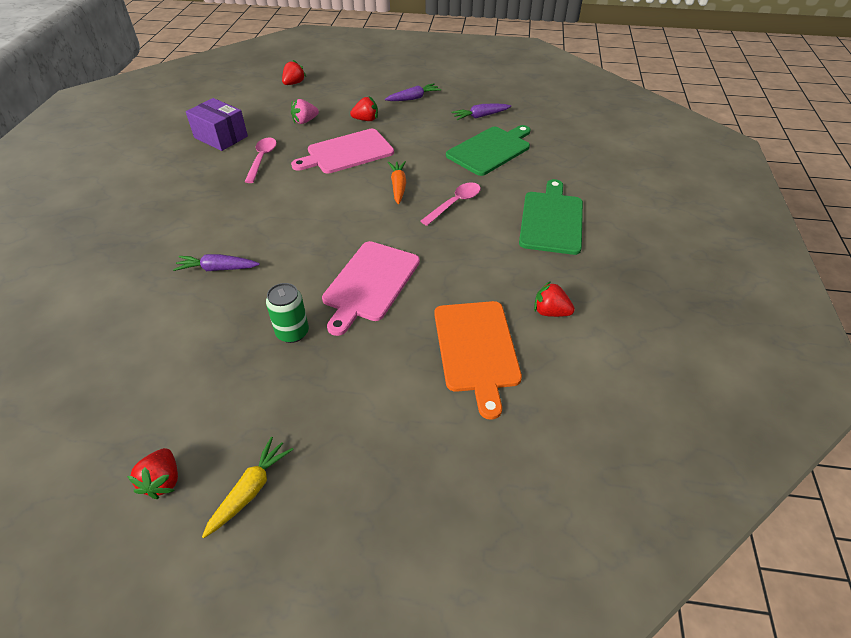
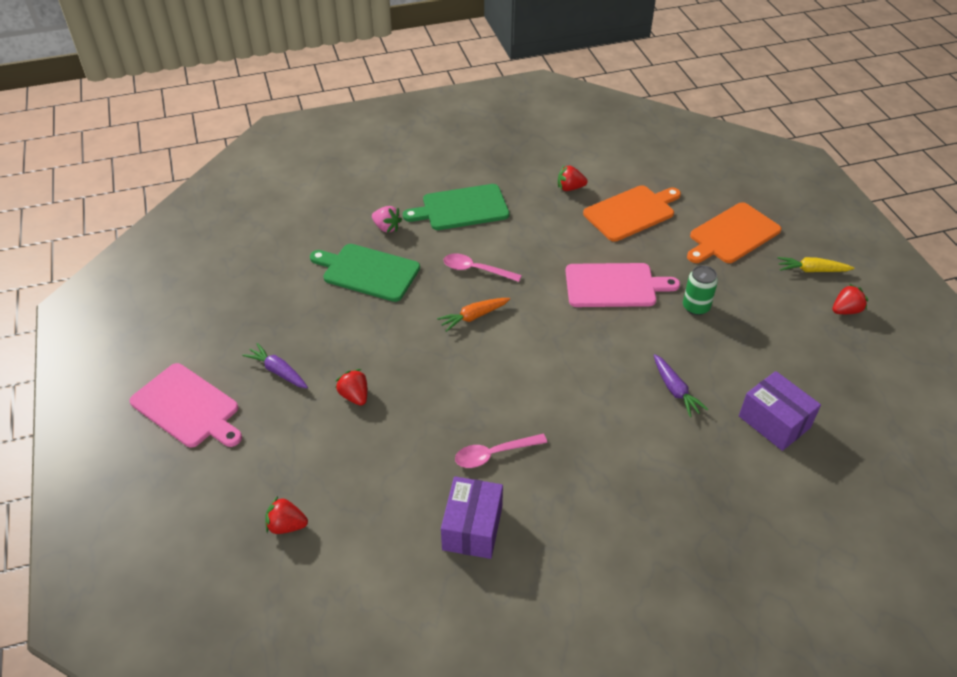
camera: 115 degrees left, 0 degrees up
pink strawberry [291,99,319,124] -> pink strawberry moved to [372,206,402,233]
pink cutting board [291,129,394,174] -> pink cutting board moved to [129,363,242,448]
purple carrot [452,103,511,120] -> none
red strawberry [534,281,575,317] -> red strawberry turned 90 degrees clockwise [558,166,588,191]
none -> orange cutting board [687,202,781,263]
none -> purple box [739,371,821,451]

